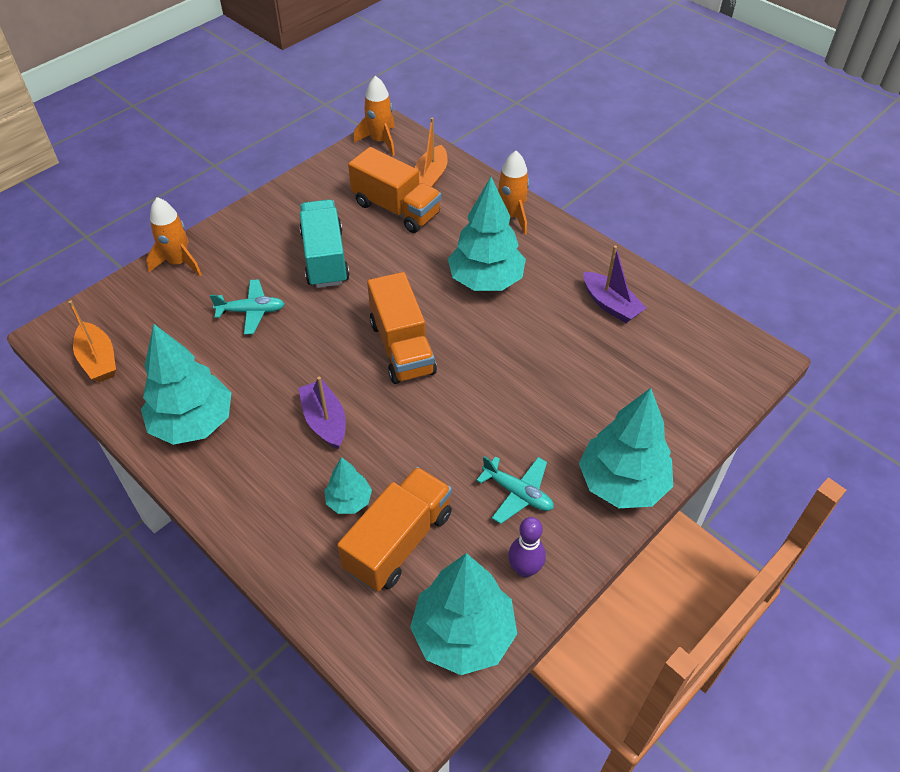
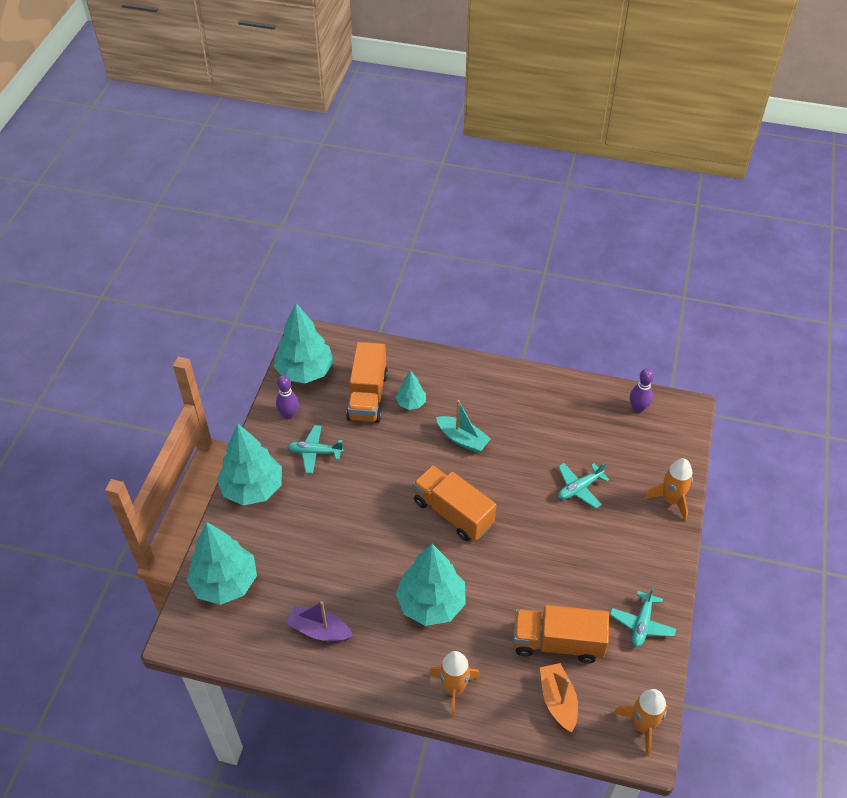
camera: 150 degrees right, 0 degrees up
orange boat [69,300,116,382] -> purple bowling pin [630,368,654,413]
turquoise tree [141,324,231,445] -> turquoise tree moved to [187,522,257,605]
purple boat [298,377,346,449] -> turquoise boat [436,400,491,453]
turquoise truck [300,199,350,288] -> none
none -> turquoise plane [610,586,676,647]

